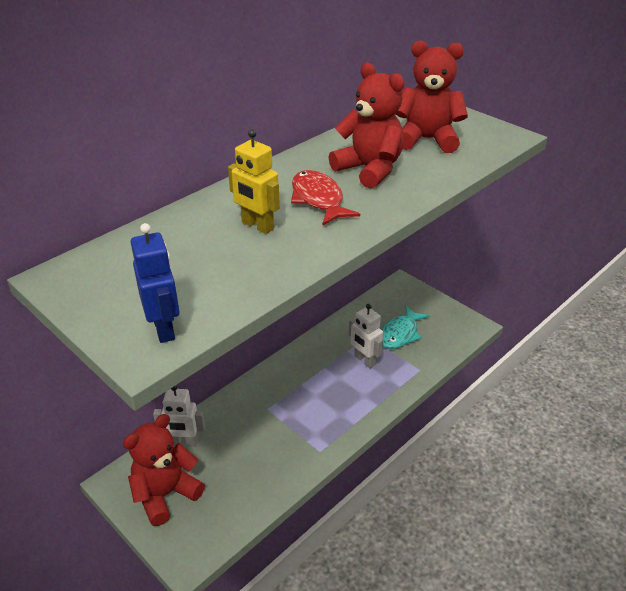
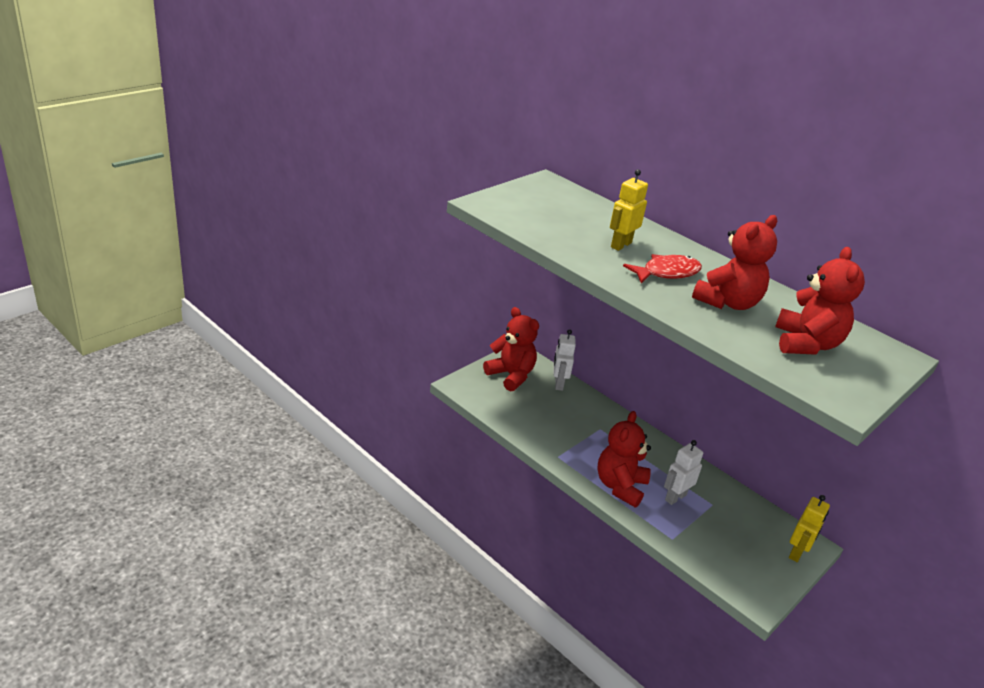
camera: 85 degrees right, 5 degrees down
blue robot [131,223,180,343] -> none
turquoise fish [381,305,430,349] -> none
none -> red teddy bear [597,411,651,507]
none -> yellow robot [789,495,830,562]

